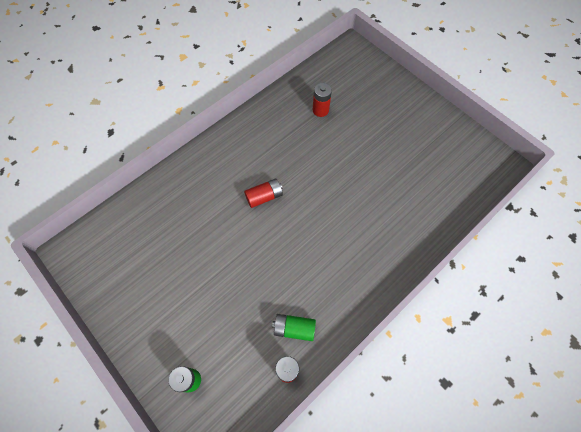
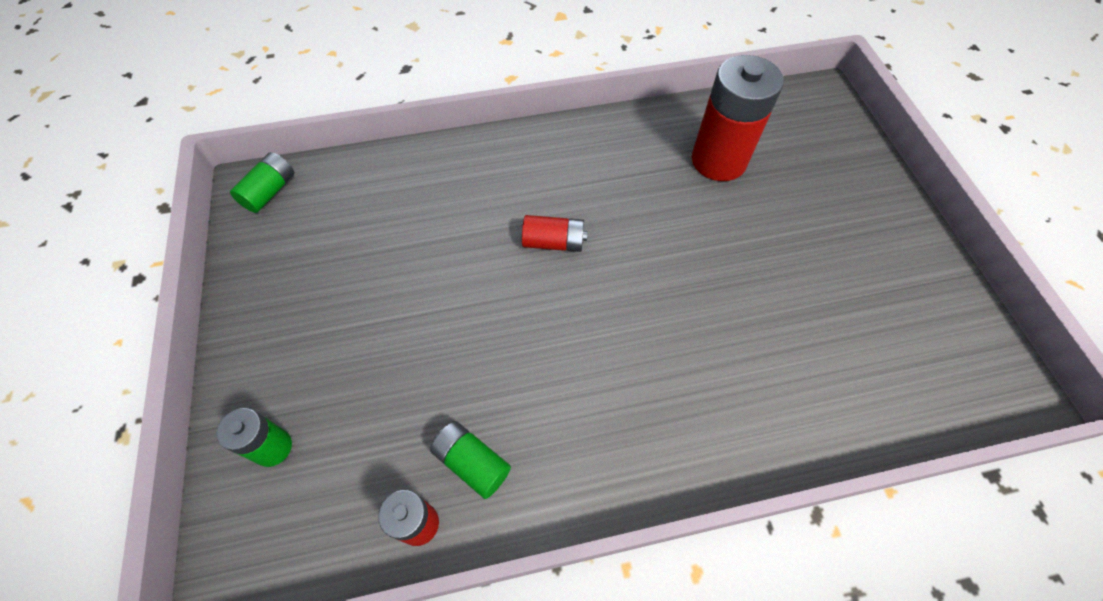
camera: 30 degrees right, 5 degrees down
red battery [313,83,332,117] -> red battery [692,55,784,181], size x1.92
none -> green battery [230,152,294,213]

